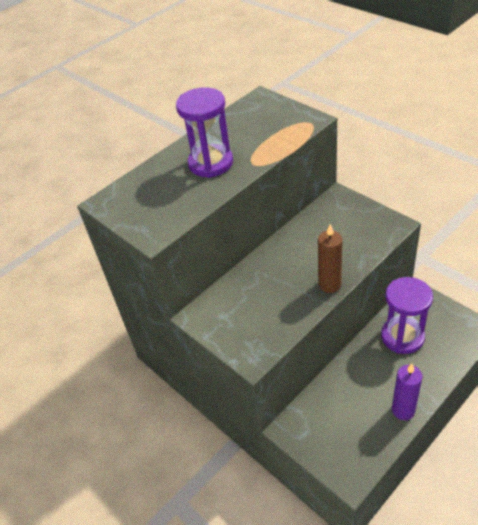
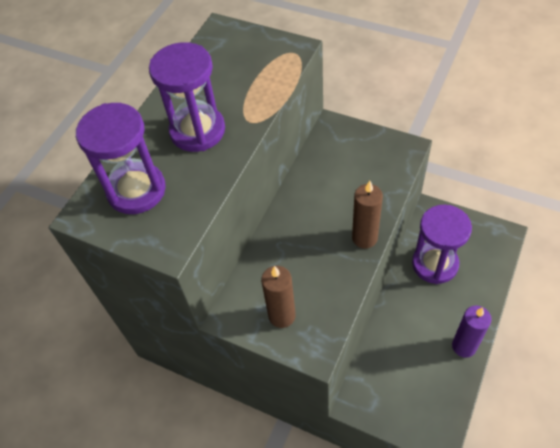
camera: 20 degrees left, 10 degrees up
none -> purple hourglass [76,103,166,214]
none -> brown candle [261,266,296,328]

